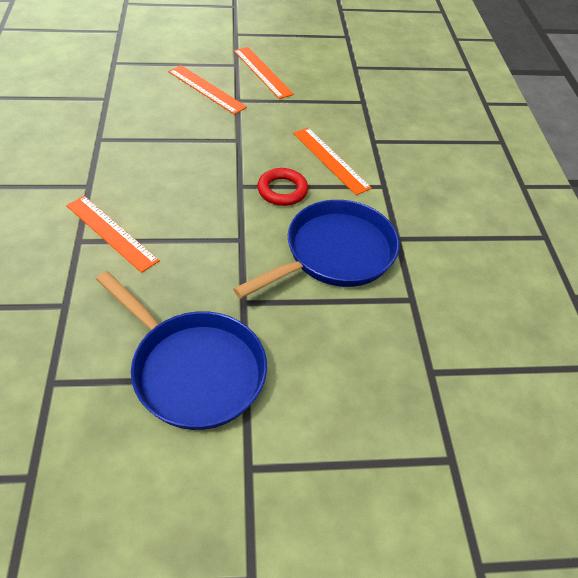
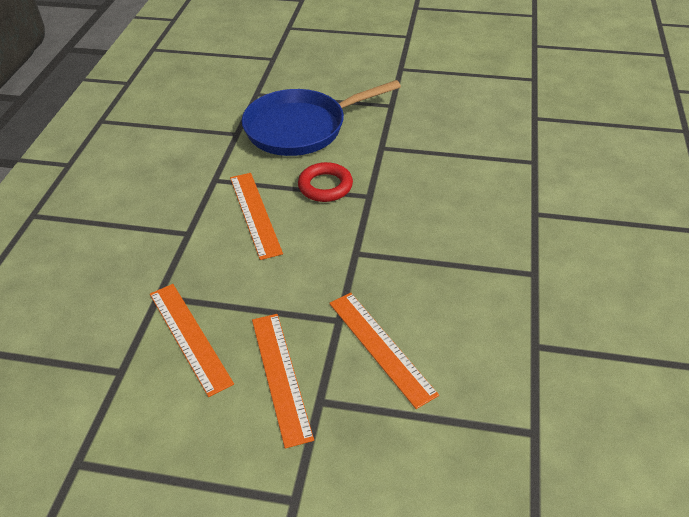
camera: 160 degrees left, 5 degrees down
orange ruler [66,196,160,273] -> orange ruler moved to [150,284,234,397]
blue pan [96,271,267,430] -> none

